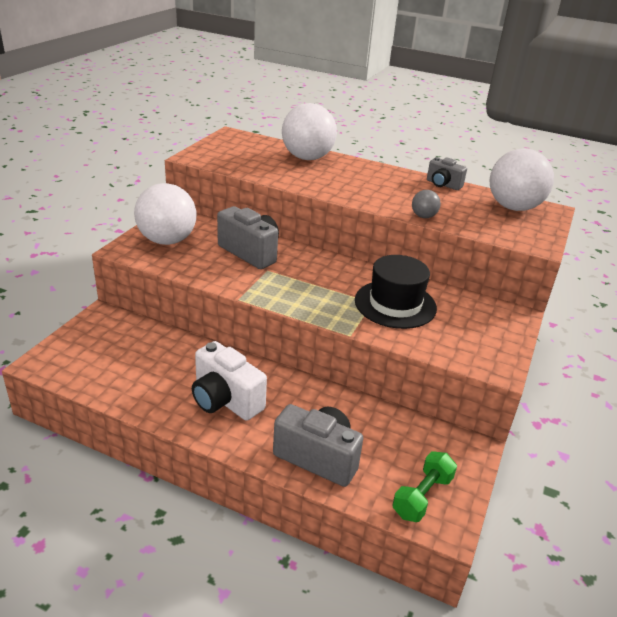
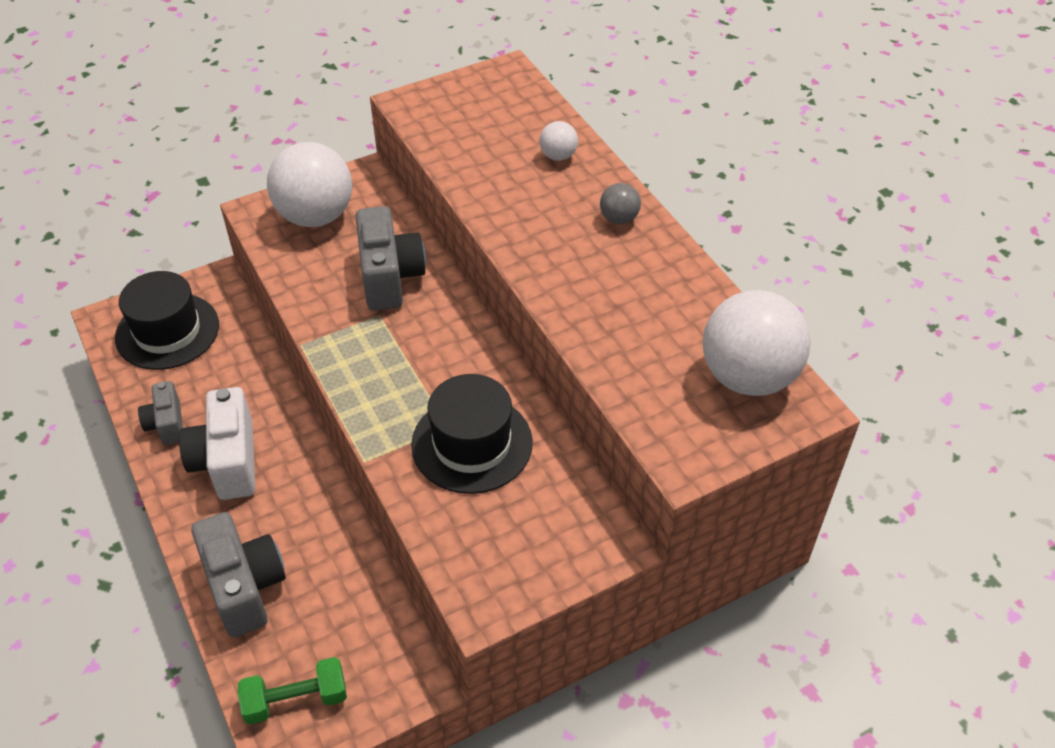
camera: 40 degrees right, 15 degrees up
white ball [282,103,337,160] -> white ball [539,121,578,161], size x0.45
grey ball [412,190,441,218] -> grey ball moved to [600,183,641,224]
grey camera [427,157,467,190] -> grey camera moved to [138,381,183,445]
none -> black hat [115,271,219,370]

